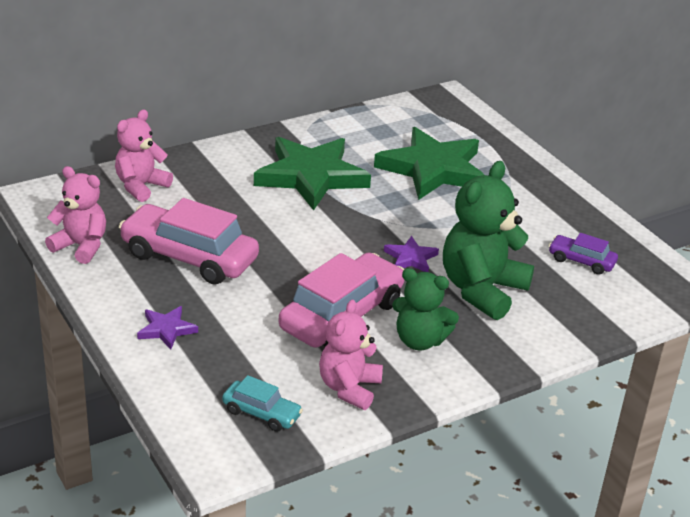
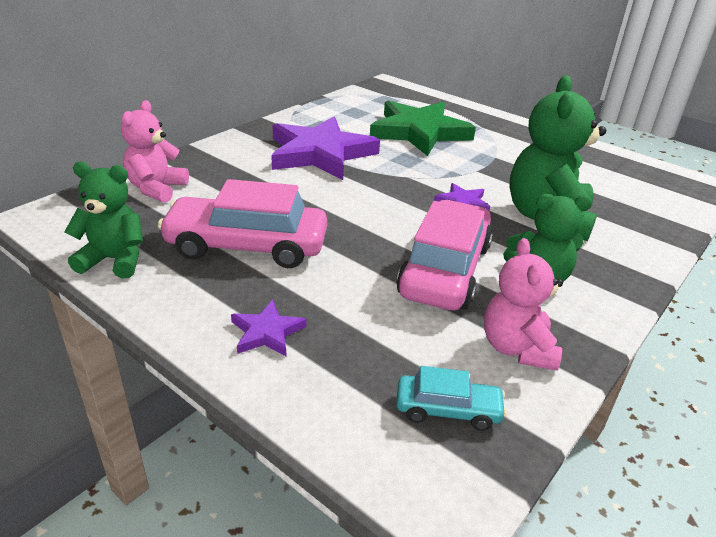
camera: 20 degrees left, 0 degrees up
pink teddy bear [45,166,106,264] -> green teddy bear [64,162,143,279]
green star [254,137,371,210] -> purple star [271,117,380,180]
purple car [549,233,618,275] -> none

